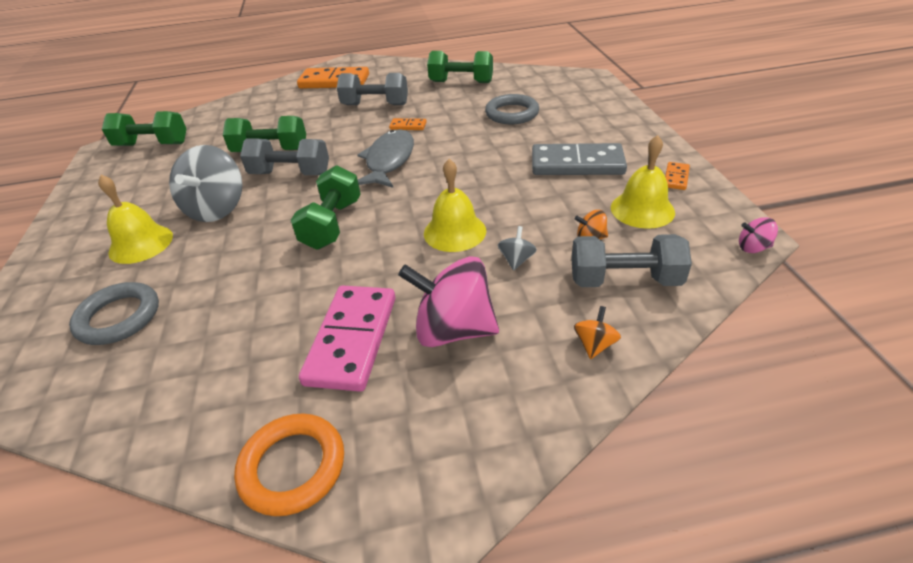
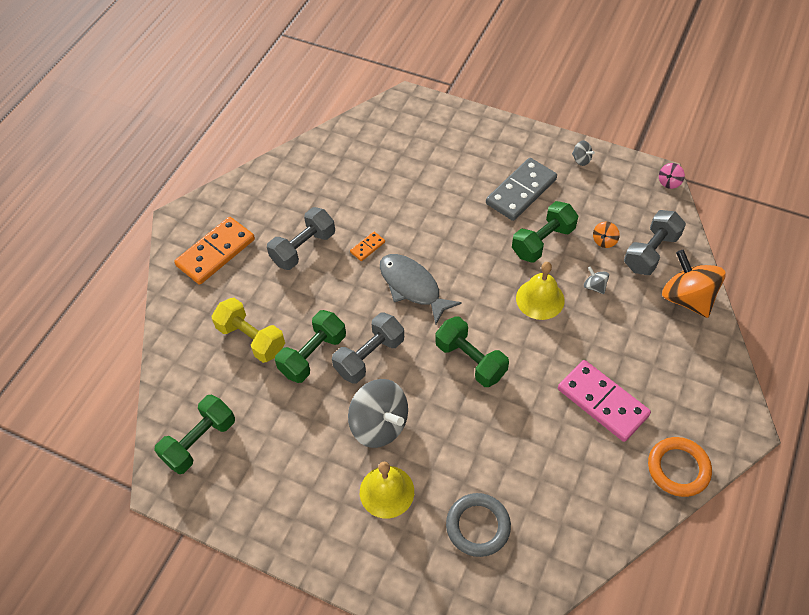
camera: 55 degrees left, 15 degrees up
pink spinning top [398,256,499,347] -> none
green dumbbell [427,51,493,83] -> green dumbbell moved to [512,201,578,263]
grey ring [485,94,539,124] -> none
orange spinning top [574,306,621,359] -> orange spinning top [662,250,726,318], size x2.27
yellow bell [611,135,675,229] -> none
orange domino [665,162,690,190] -> grey spinning top [572,141,595,166]
none -> yellow dumbbell [211,298,285,363]

